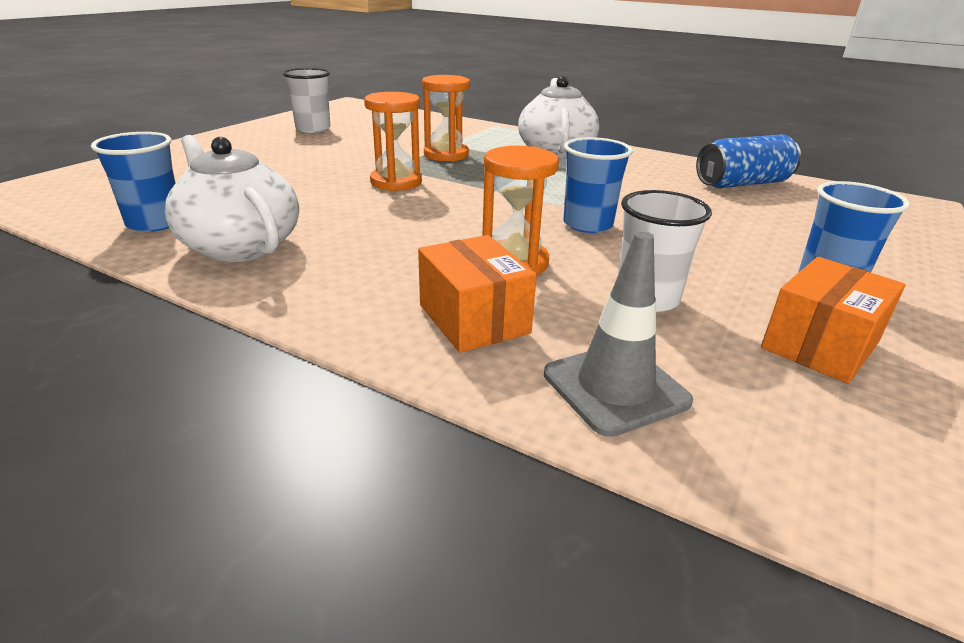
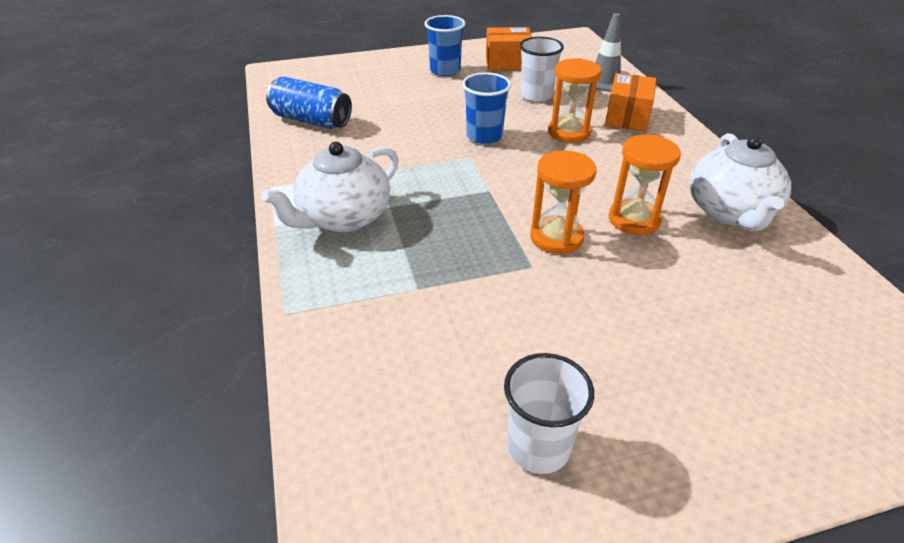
camera: 135 degrees left, 10 degrees up
blue cup [91,132,175,232] -> none
orange hourglass [422,75,470,162] -> orange hourglass moved to [608,135,681,235]

